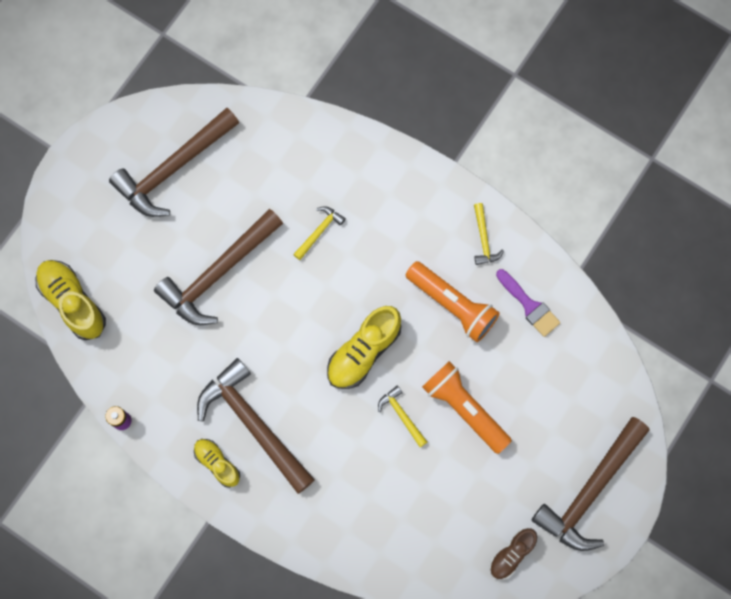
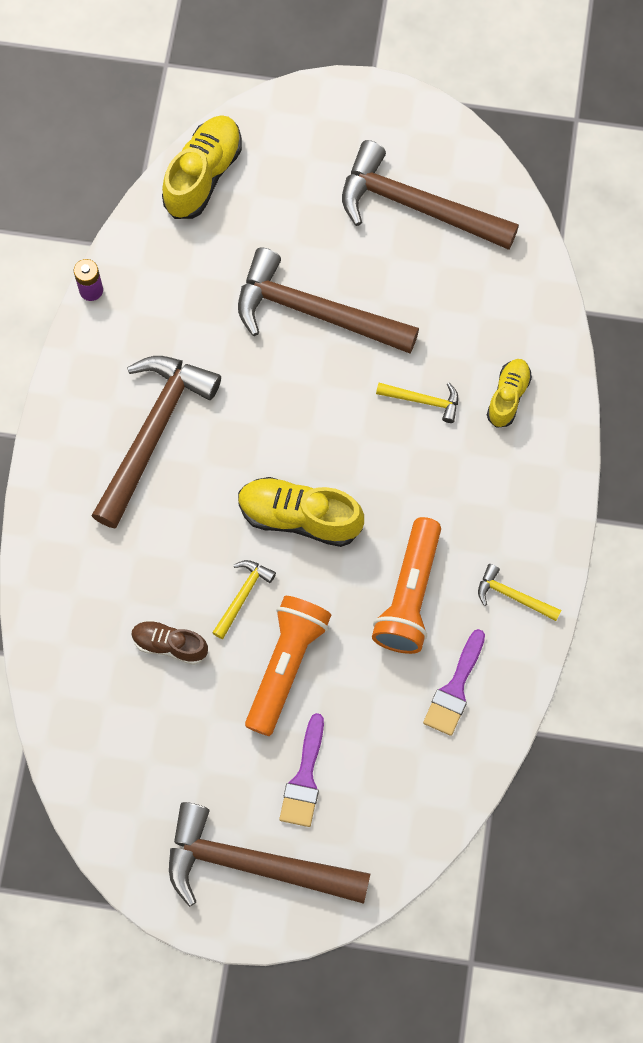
camera: 65 degrees right, 5 degrees down
yellow shoe [194,439,240,488] -> yellow shoe moved to [487,359,532,428]
yellow hammer [474,203,504,265] -> yellow hammer turned 60 degrees clockwise [478,564,561,621]
brown shoe [490,528,537,579] -> brown shoe moved to [131,620,208,665]
none -> purple brush [279,713,324,827]

